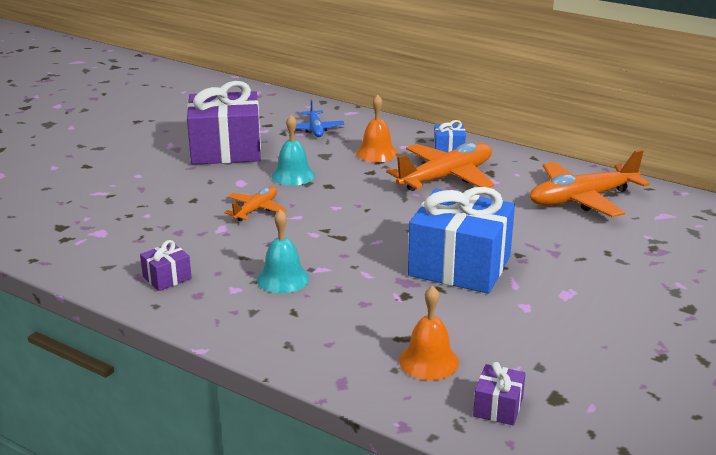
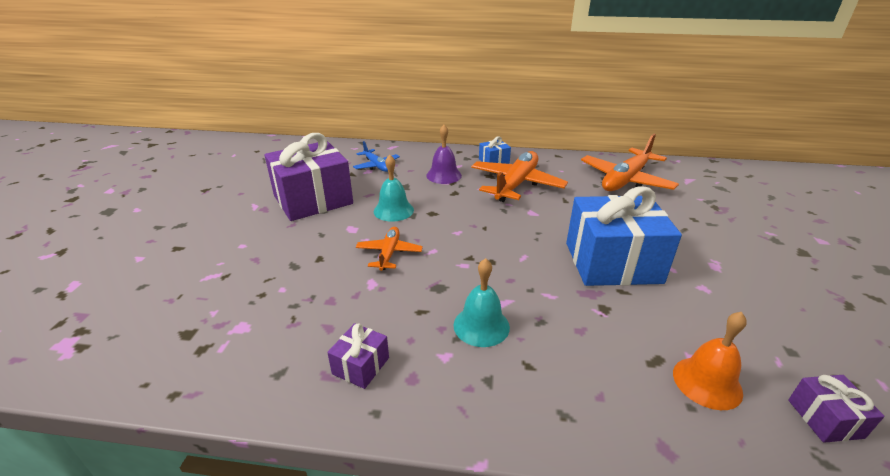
camera: 25 degrees left, 5 degrees up
orange bell [356,94,398,162] -> purple bell [426,125,462,184]

